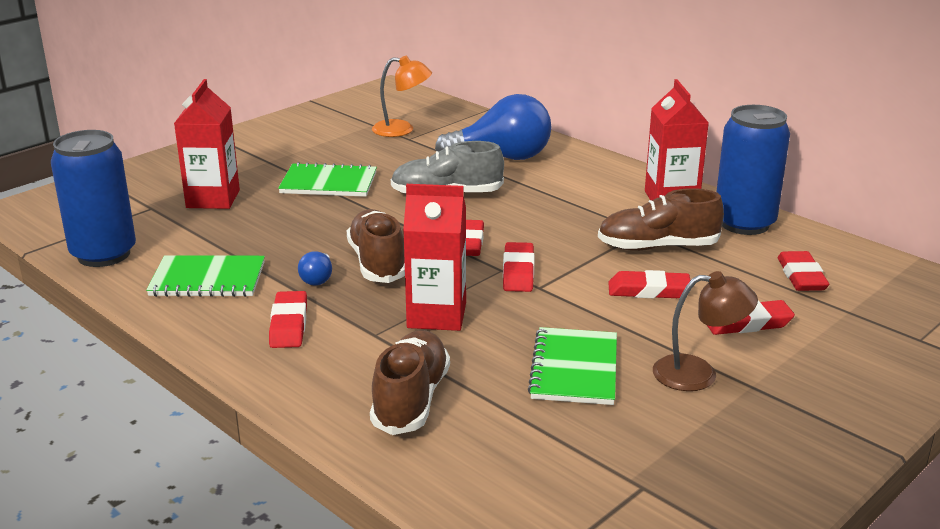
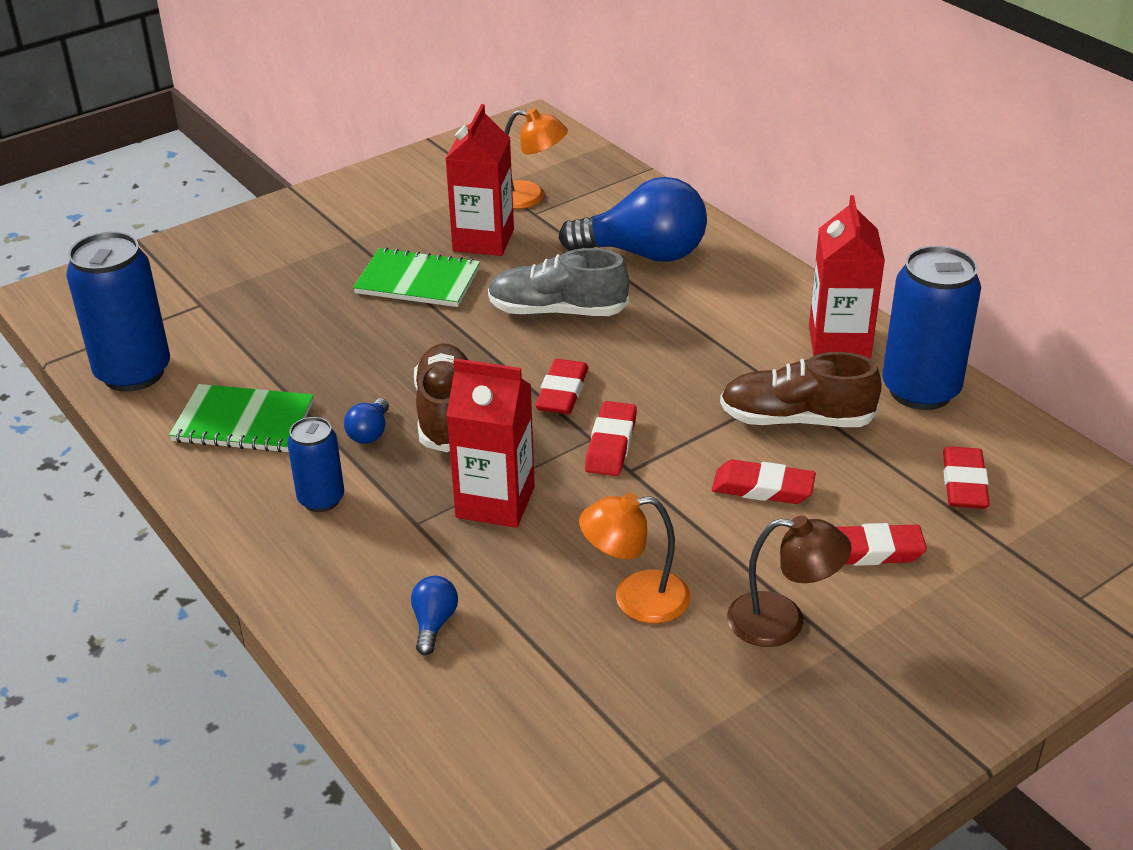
camera: 10 degrees right, 10 degrees up
red carton [174,79,240,209] -> red carton moved to [445,104,514,256]
red eraser [269,291,307,348] -> blue can [287,417,344,512]
brown shoe [370,330,450,435] -> blue light bulb [411,576,458,655]
green notebook [528,327,617,405] -> orange lamp [579,493,691,623]

